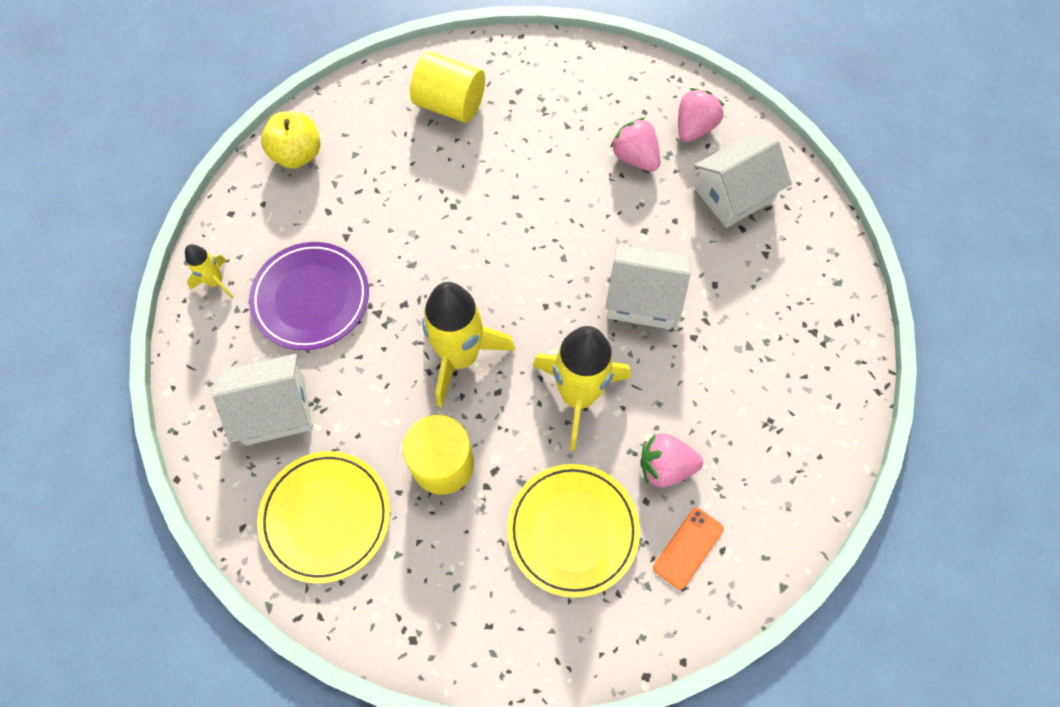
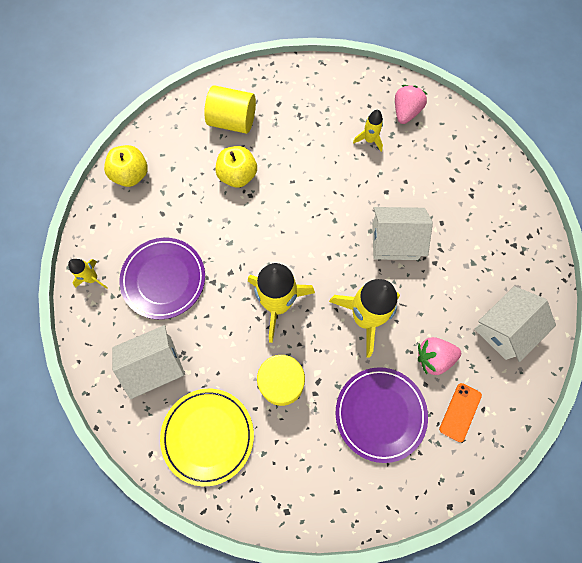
camera: 10 degrees left, 5 degrees up
yellow plate [507,464,640,598] -> purple plate [336,367,428,463]
pink strawberry [610,117,660,172] -> yellow rocket [353,110,383,152]
white house [694,135,792,228] -> white house moved to [474,286,556,362]
none -> yellow apple [216,146,257,188]

